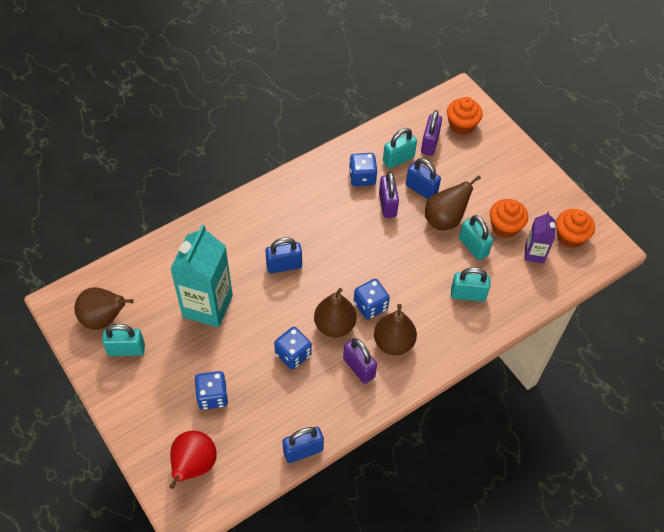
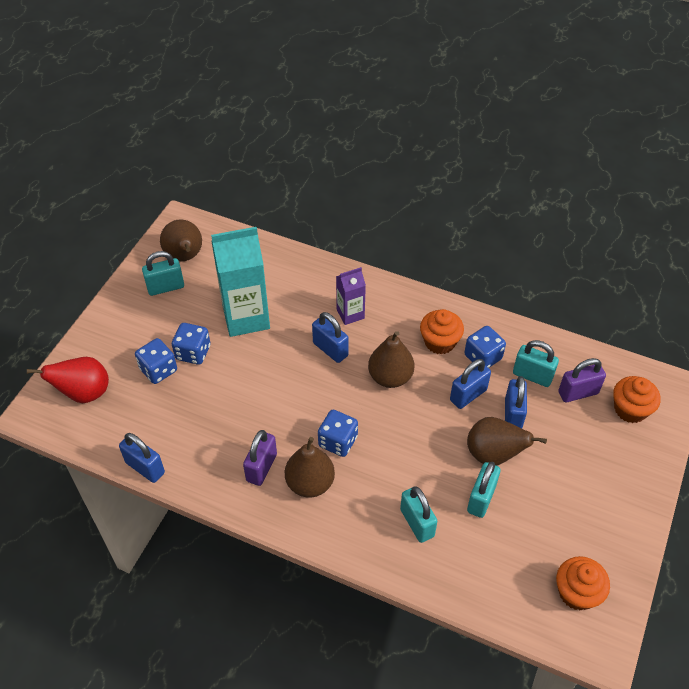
camera: 60 degrees right, 5 degrees down
turquoise padlock [102,324,145,356] -> turquoise padlock turned 75 degrees counterclockwise [142,251,184,296]
blue dice [274,327,312,370] -> blue dice moved to [172,323,210,365]
brown pear [314,288,357,337] -> brown pear moved to [368,331,414,388]
purple padlock [379,172,399,218] -> blue padlock [450,359,491,409]
orange cupcake [490,199,528,238] -> orange cupcake moved to [420,309,464,354]
purple carton [524,211,556,263] -> purple carton moved to [336,267,366,325]

